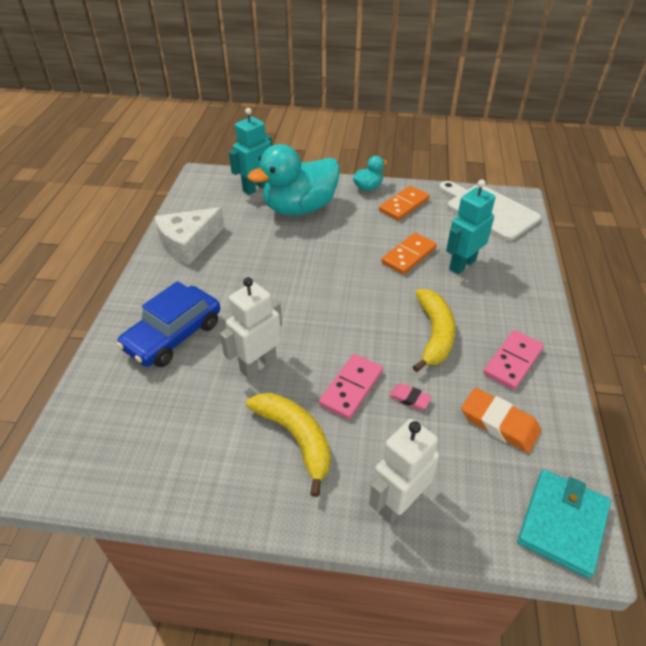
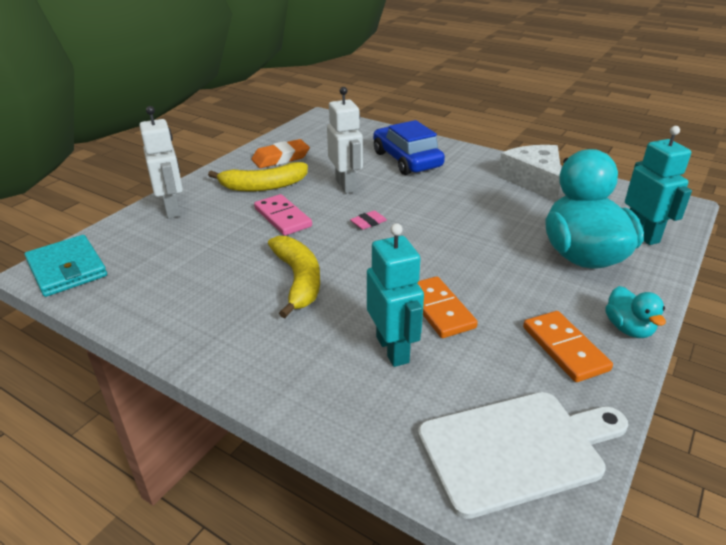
camera: 115 degrees right, 10 degrees down
pink eraser [389,383,432,410] -> pink eraser moved to [350,211,387,230]
yellow banana [413,289,456,372] -> yellow banana turned 135 degrees counterclockwise [268,236,320,318]
orange eraser [462,388,541,453] -> orange eraser moved to [252,139,310,168]
pink domino [483,330,544,390] -> none

